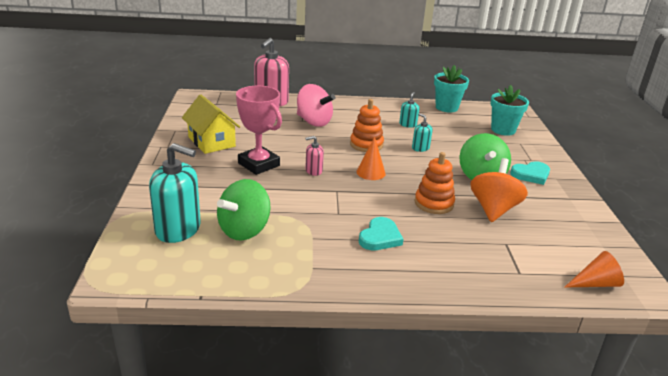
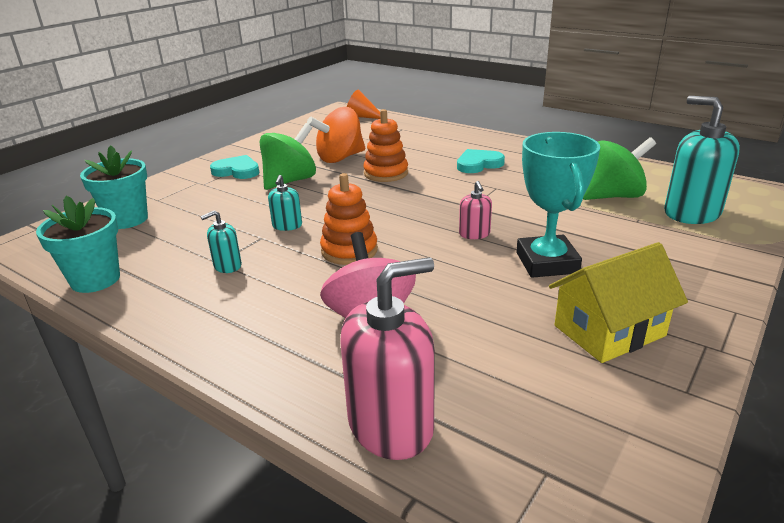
camera: 140 degrees left, 0 degrees up
yellow house [182,95,240,154] -> yellow house turned 60 degrees clockwise [549,242,688,363]
pink trophy [236,86,282,175] -> turquoise trophy [516,132,600,278]
pink soap dispenser [305,136,324,176] -> pink soap dispenser turned 60 degrees clockwise [459,181,492,239]
orange cone [357,137,386,180] -> none

